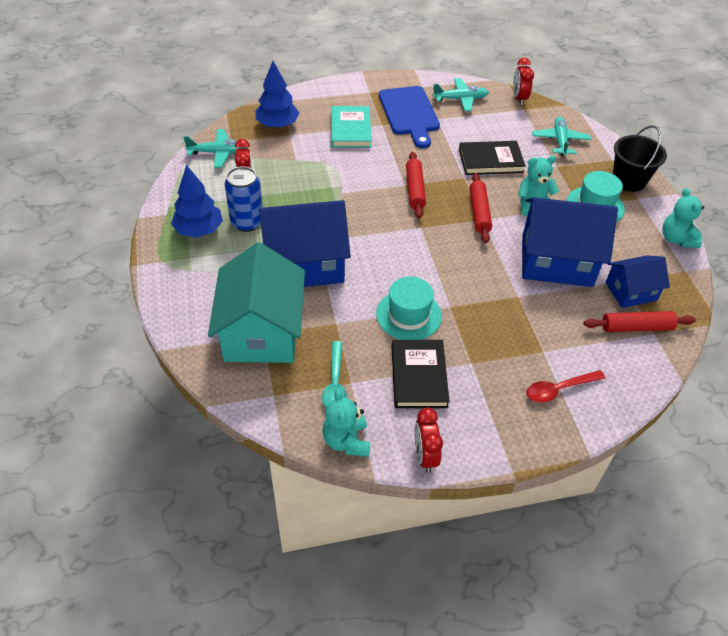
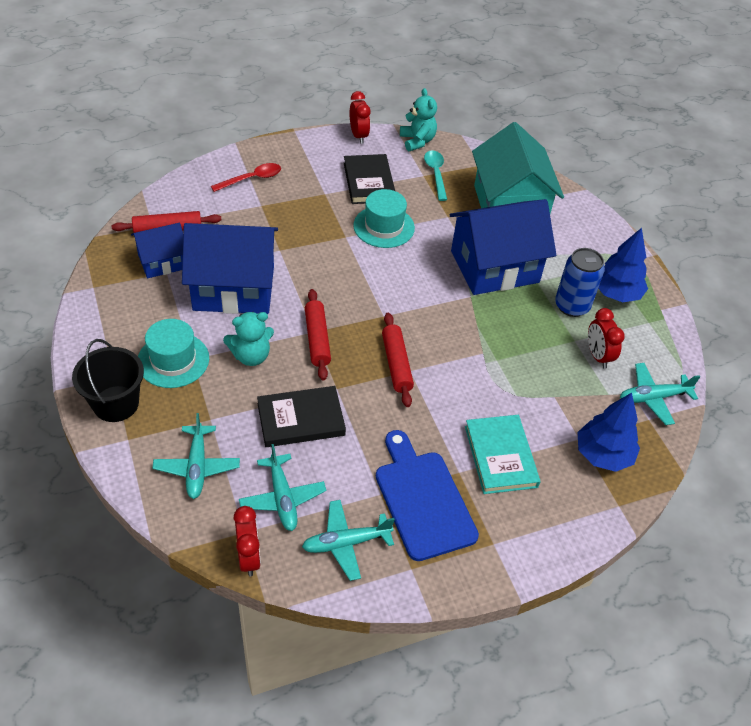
camera: 170 degrees right, 0 degrees up
turquoise teddy bear [663,188,704,248] -> none
none -> turquoise plane [239,444,327,531]

